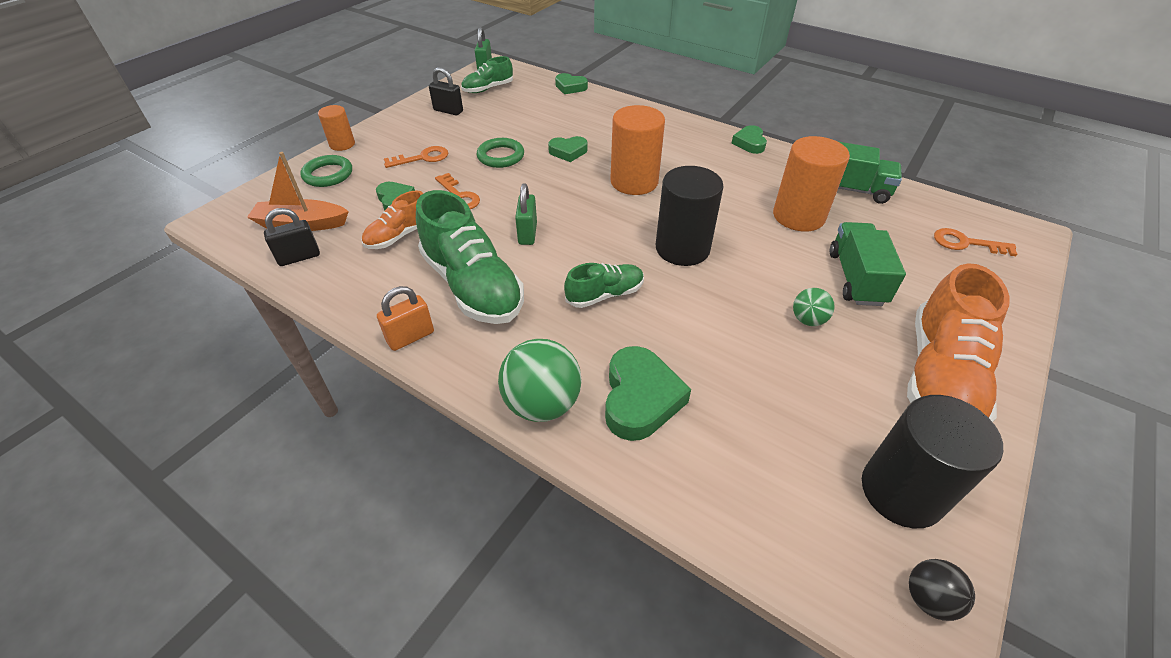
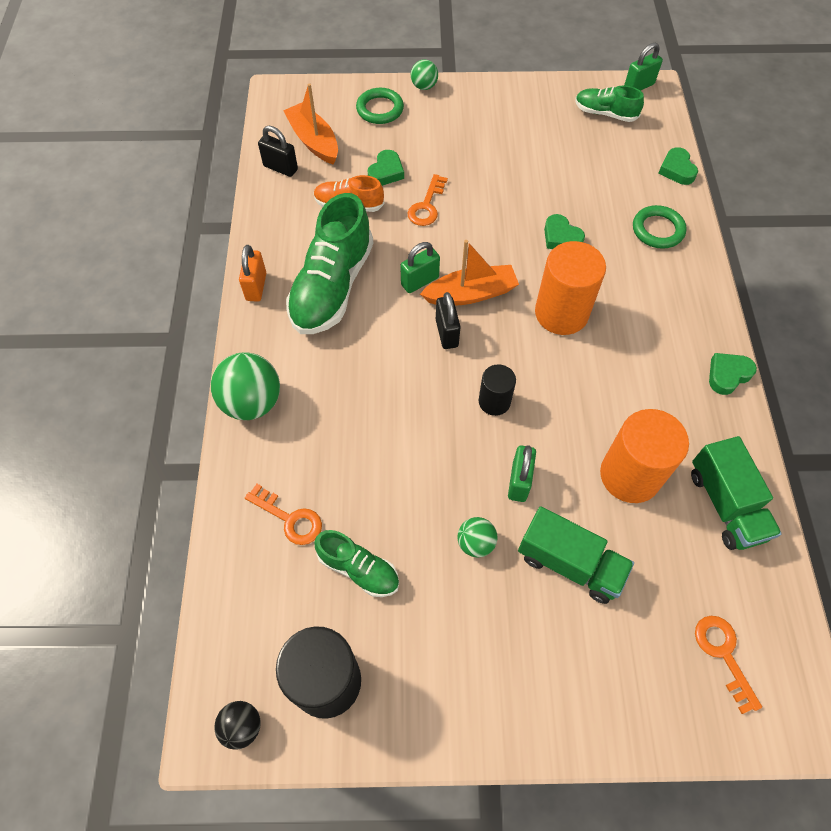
camera: 55 degrees right, 15 degrees up
orange cylinder [318,105,355,151] -> green ball [411,59,438,90]
orange padlock [377,286,434,351] -> orange padlock turned 75 degrees clockwise [239,245,266,302]
orange key [384,146,448,168] -> orange key moved to [245,484,322,545]
black padlock [429,67,463,115] -> black padlock moved to [436,292,460,349]
green ring [477,138,524,168] -> green ring moved to [633,205,687,249]
green shoe [564,263,644,308] -> green shoe moved to [314,530,399,597]
green heart [605,346,691,441] -> none
black cylinder [656,166,724,266] -> black cylinder [479,364,516,416], size x0.56
green truck [830,222,906,306] -> green truck turned 60 degrees clockwise [518,506,634,604]
orange shoe [907,263,1010,422] -> none
none -> orange boat [420,240,519,306]
none -> green padlock [508,445,536,502]

